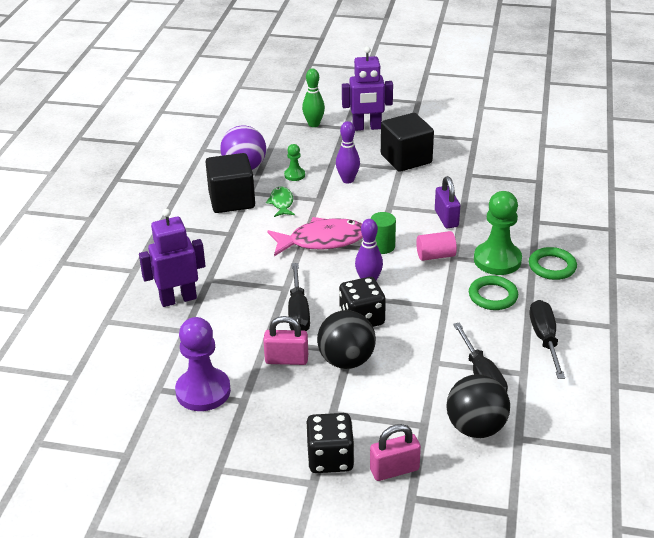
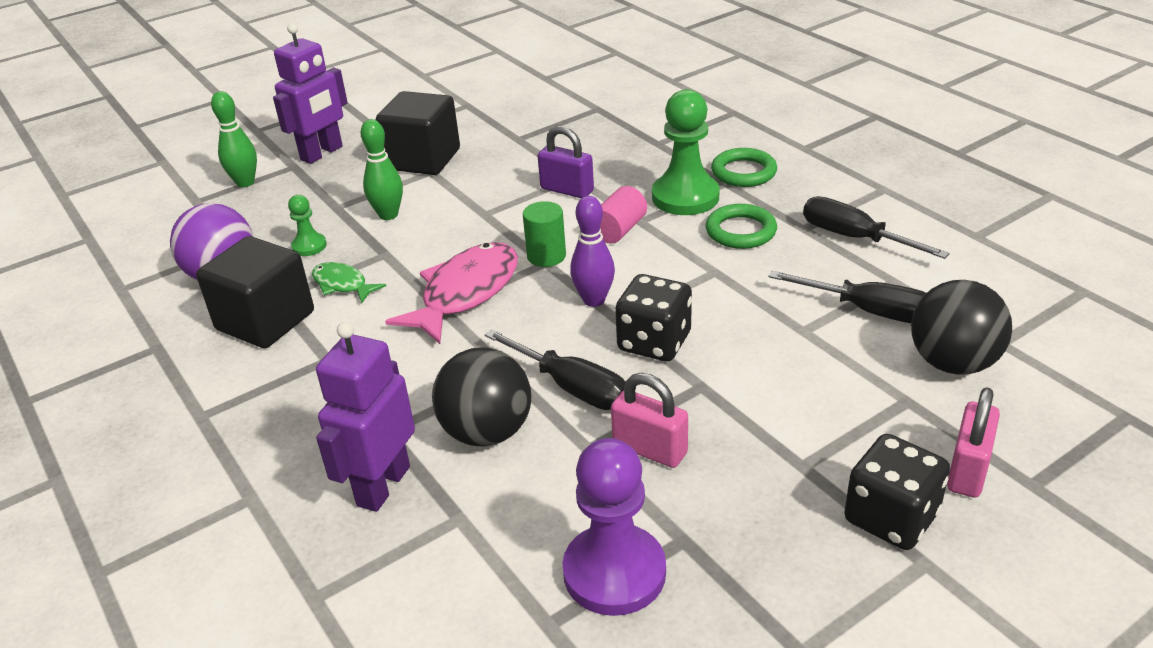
camera: 45 degrees left, 0 degrees up
pink padlock [263,316,308,365] -> pink padlock turned 75 degrees clockwise [611,373,688,468]
black ball [317,310,376,369] -> black ball moved to [432,347,531,446]
purple bowling pin [336,121,360,184] -> green bowling pin [361,119,403,220]

